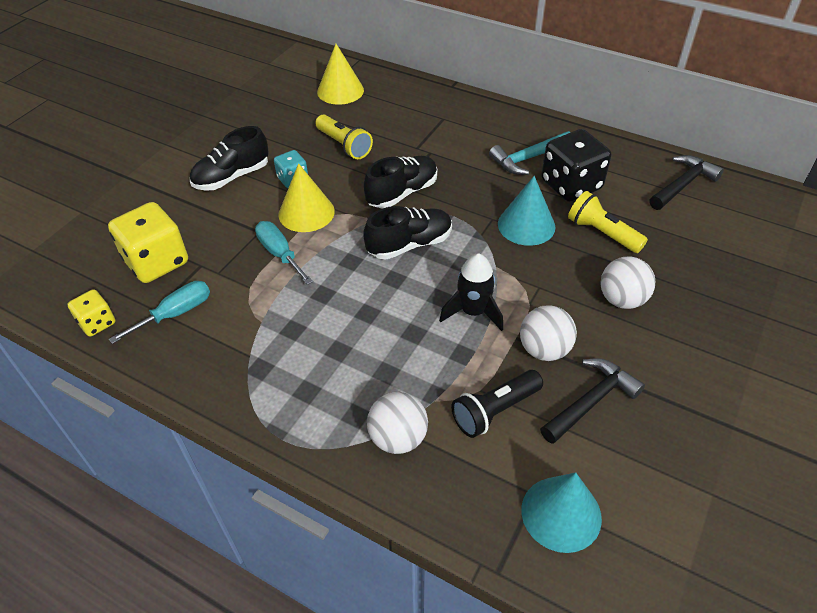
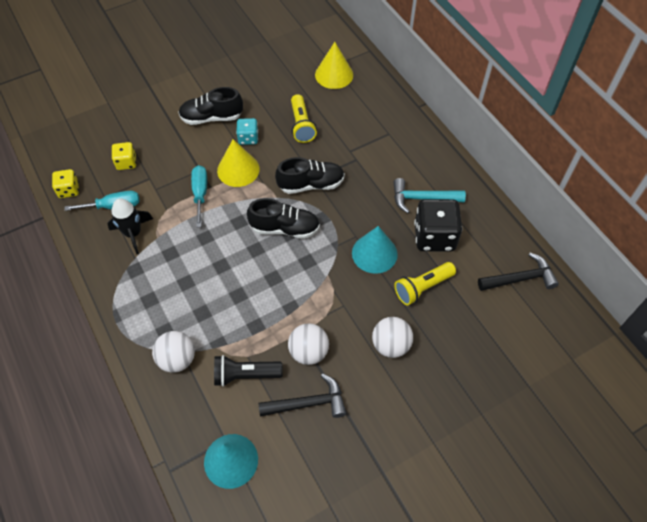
camera: 30 degrees right, 10 degrees up
yellow dice [108,202,188,283] -> yellow dice [112,142,136,170], size x0.54
black rocket [439,253,503,331] -> black rocket moved to [107,198,153,254]
yellow flashlight [568,191,648,253] -> yellow flashlight turned 105 degrees counterclockwise [394,262,456,305]

